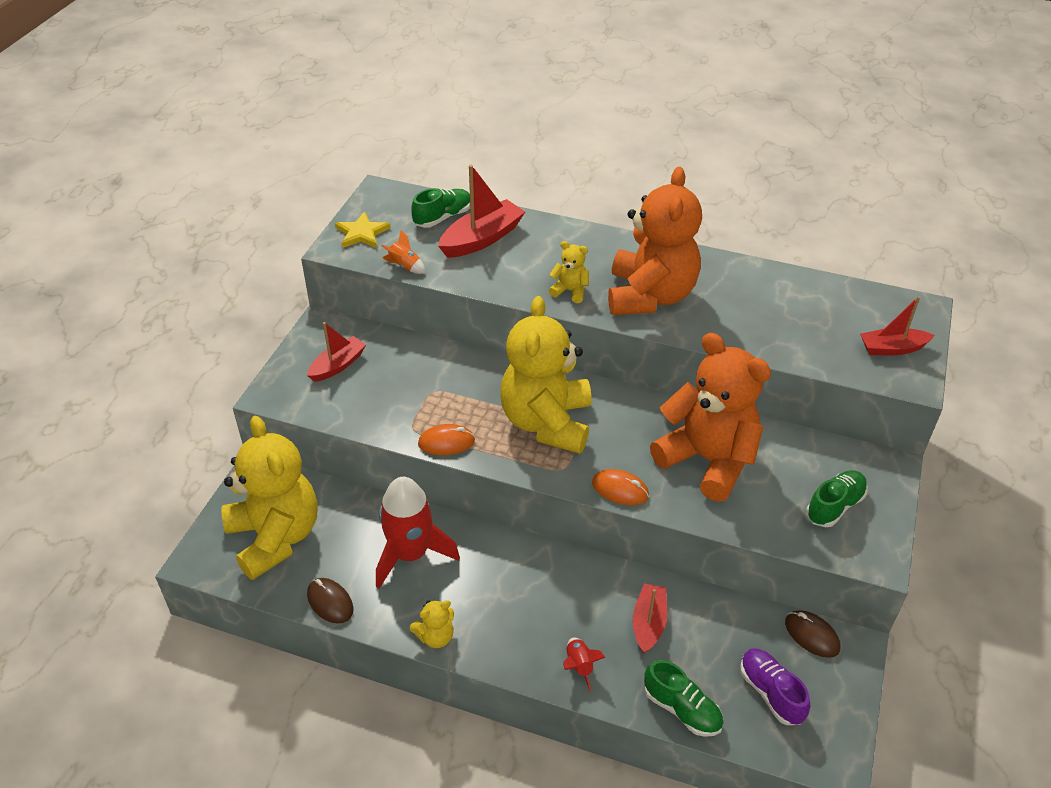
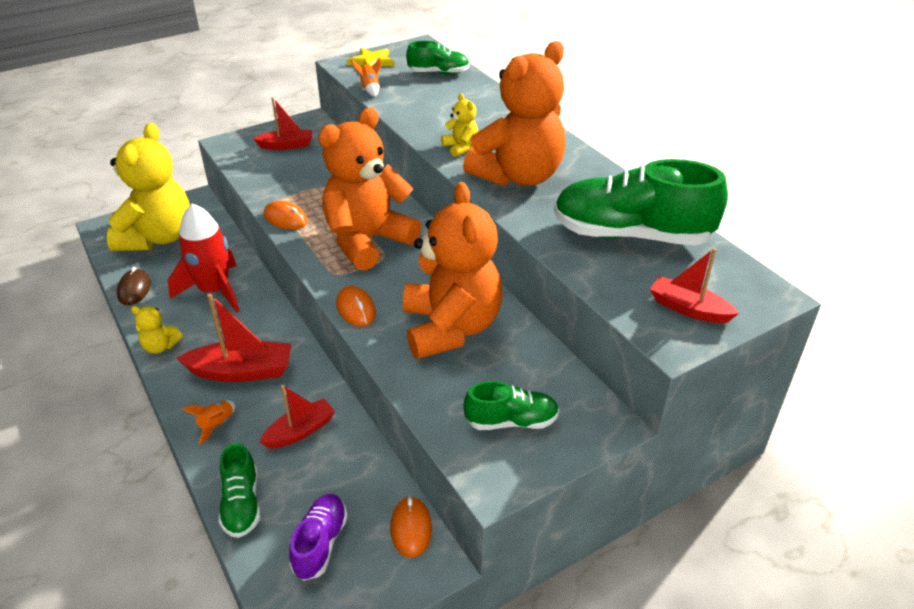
camera: 40 degrees right, 5 degrees down
red boat [438,165,525,258] -> red boat moved to [177,294,291,382]
yellow teddy bear [500,296,592,454] -> orange teddy bear [318,107,421,271]
red rocket [563,637,605,691] -> orange rocket [182,400,235,445]
brown mouse [785,610,840,658] -> orange mouse [390,496,432,558]
none -> green shoe [554,159,728,246]

